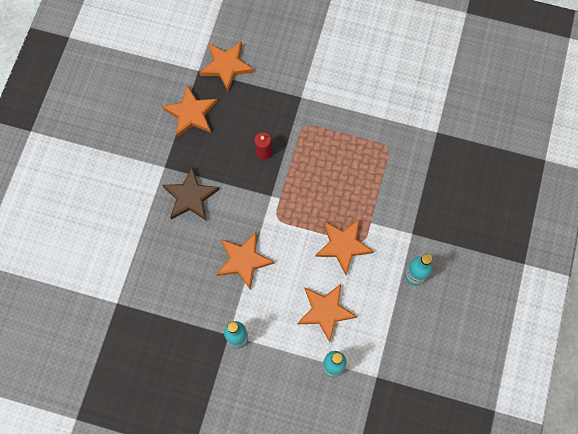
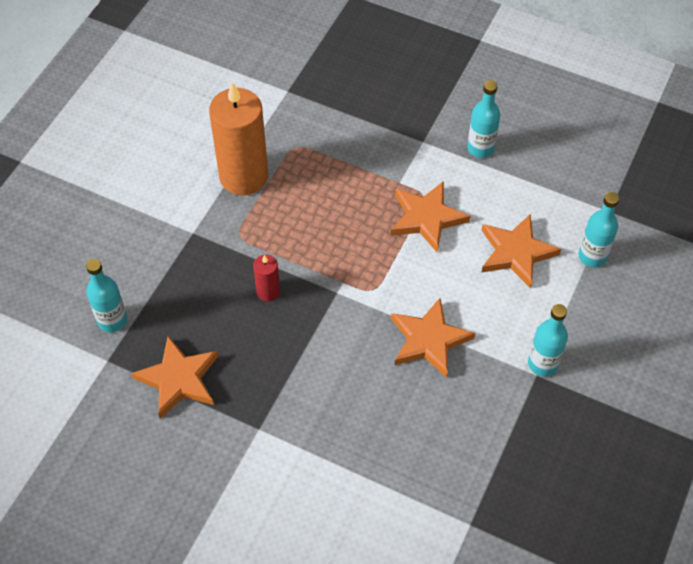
camera: 80 degrees left, 15 degrees down
brown star [162,167,220,221] -> none
orange star [199,41,254,91] -> turquoise bottle [86,259,127,332]
none -> orange candle [209,82,268,195]

